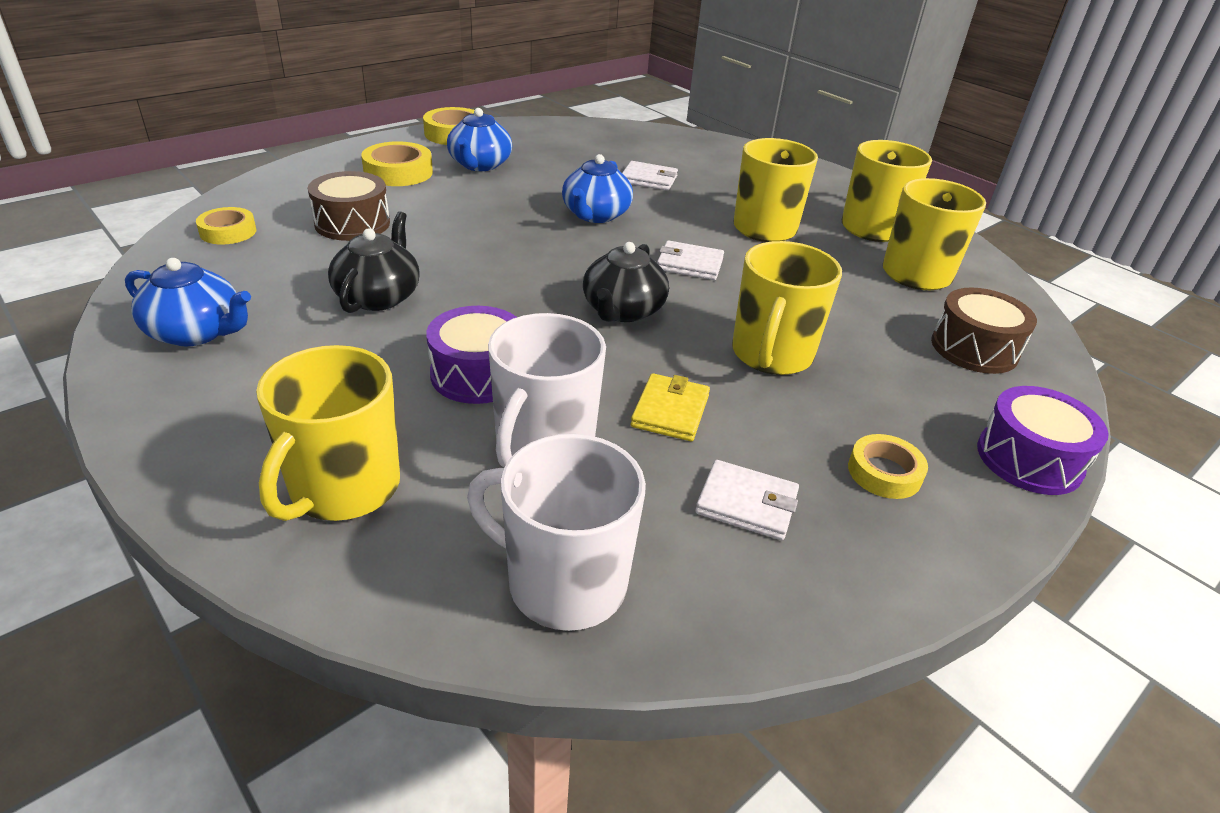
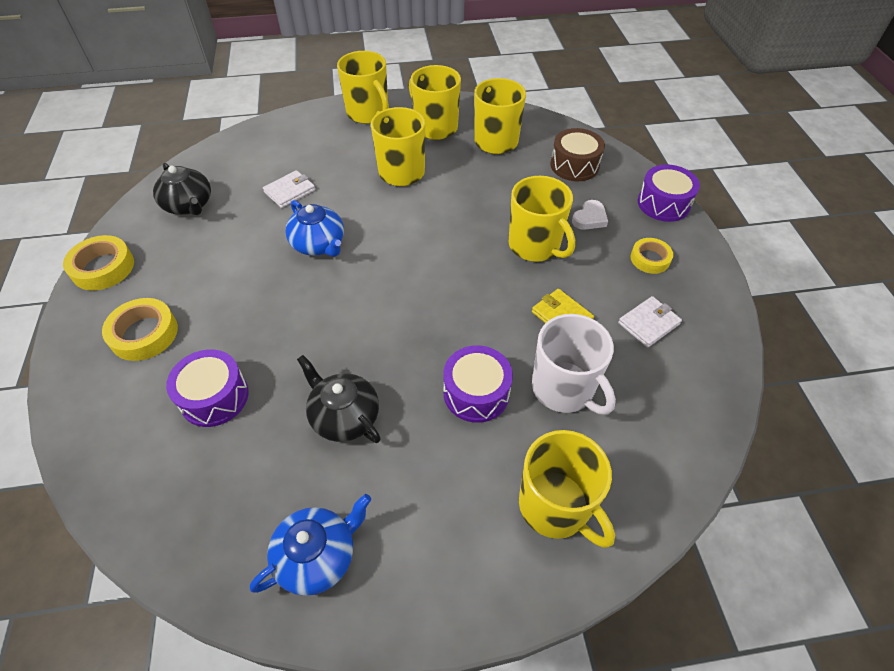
camera: 55 degrees left, 15 degrees up
yellow tape [196,207,256,244] -> none
brown drum [308,171,390,241] -> purple drum [166,349,249,427]
blue teapot [447,108,512,171] -> none
white mug [467,434,646,631] -> none
black teapot [583,242,669,322] -> black teapot moved to [153,163,211,215]
white wallet [657,240,724,280] -> none
none -> yellow mug [337,51,389,124]
none -> white heart [572,200,608,230]

